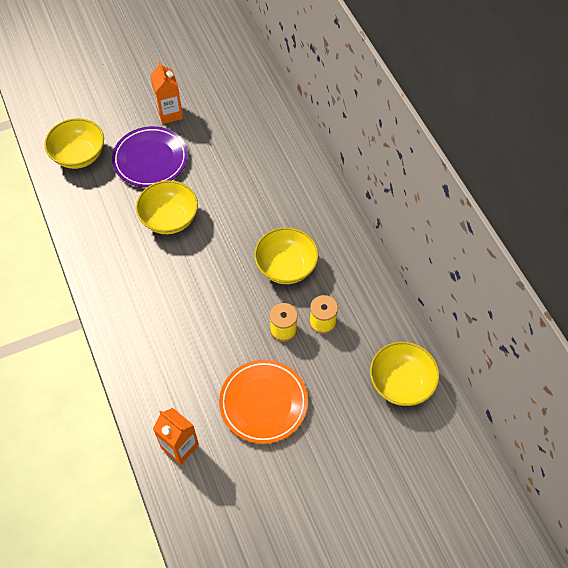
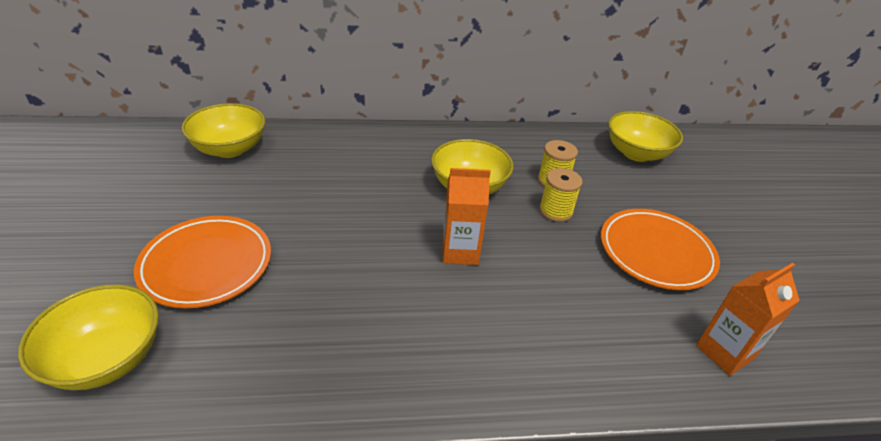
camera: 75 degrees left, 20 degrees down
purple plate [112,126,188,187] -> orange plate [134,216,271,308]
yellow bowl [136,180,198,234] -> yellow bowl moved to [181,103,265,158]
orange carton [150,61,183,124] -> orange carton moved to [442,168,491,265]

